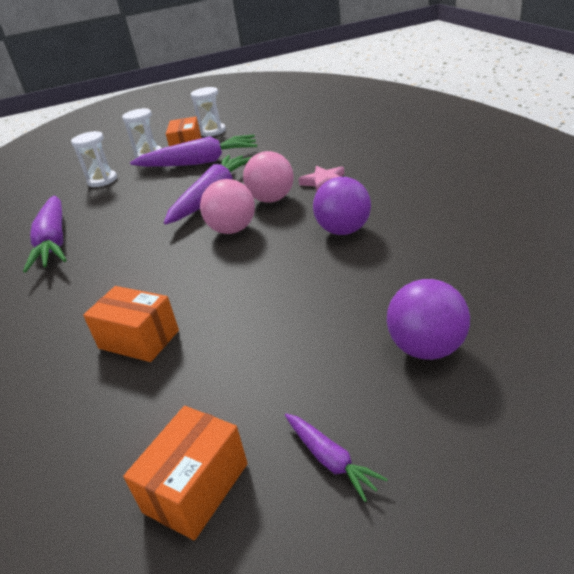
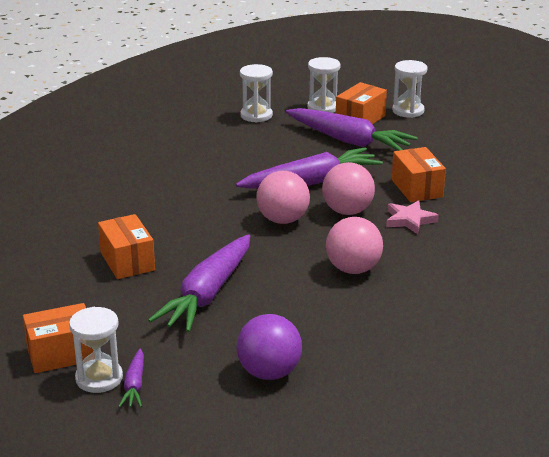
camera: 35 degrees right, 5 degrees down
purple carrot [23,196,67,273] -> purple carrot moved to [148,234,250,332]
purple ball [313,177,371,235] -> pink ball [326,217,383,274]
none -> white hourglass [69,307,123,393]
none -> orange box [392,147,446,202]

